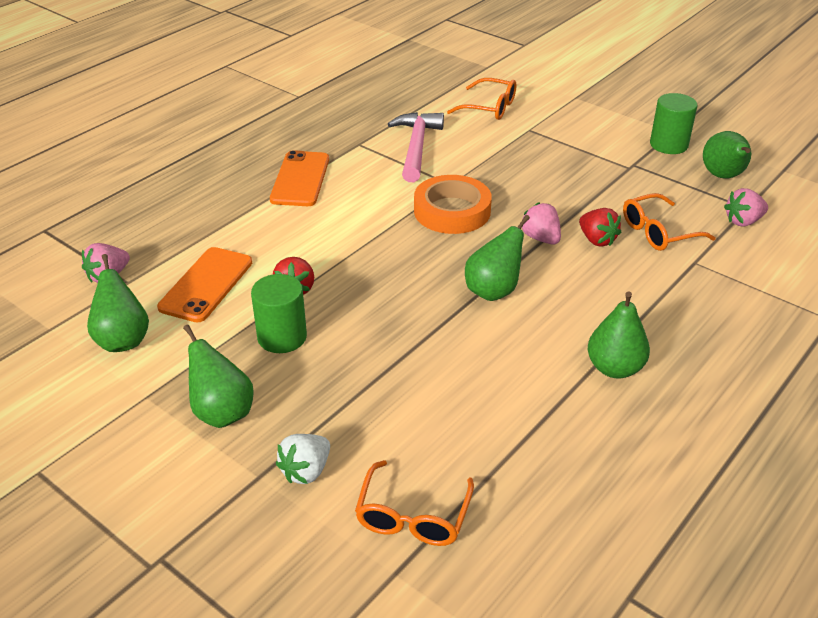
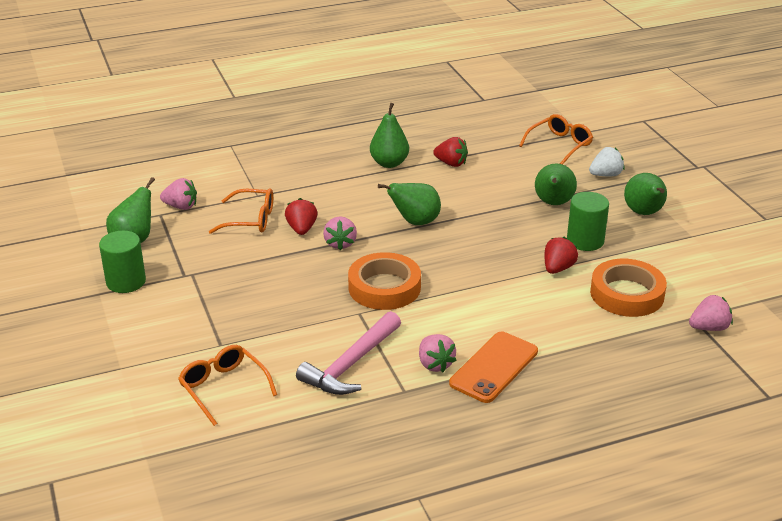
camera: 150 degrees left, 5 degrees down
green pear [87,254,149,352] -> green pear moved to [535,163,577,205]
orange phone [157,247,252,323] -> orange tape [590,259,667,317]
none -> pink strawberry [419,334,456,372]
none -> red strawberry [433,137,468,167]

